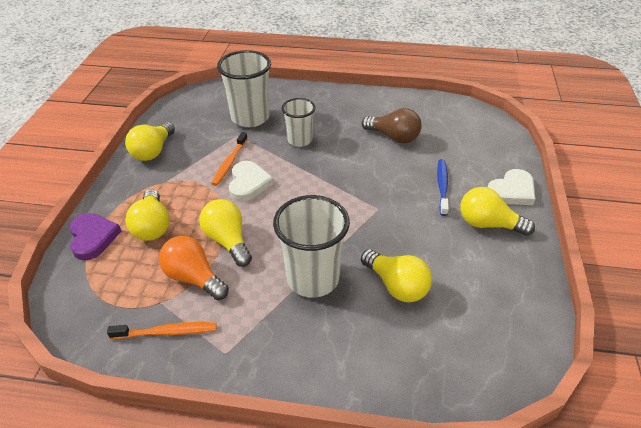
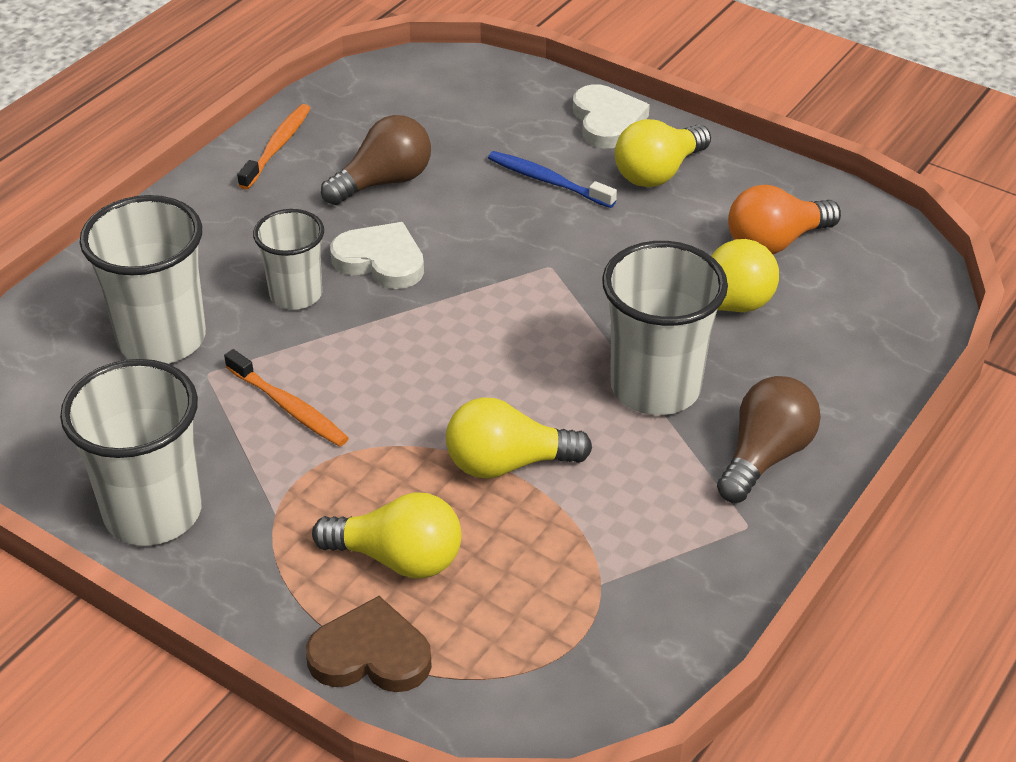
camera: 65 degrees left, 0 degrees up
purple heart [70,213,121,260] -> brown heart [306,596,432,692]
orange toothbrush [107,322,216,339] -> orange toothbrush moved to [237,104,311,190]
yellow light bulb [125,122,175,161] -> white cup [60,359,202,546]
orange light bulb [159,236,229,300] -> orange light bulb moved to [728,185,841,254]
white heart [229,161,274,202] -> white heart moved to [330,222,424,289]
none -> brown light bulb [717,376,821,503]

